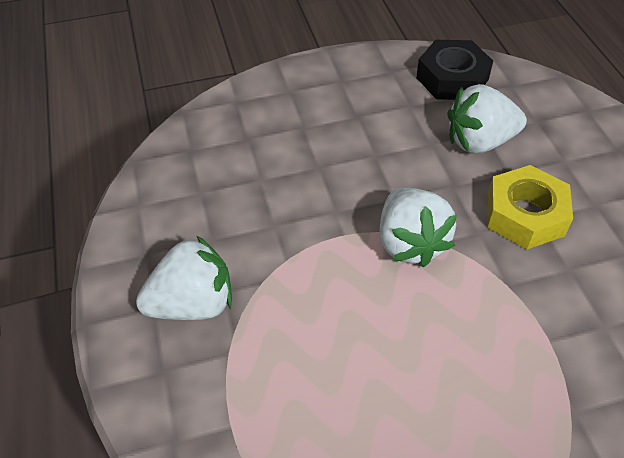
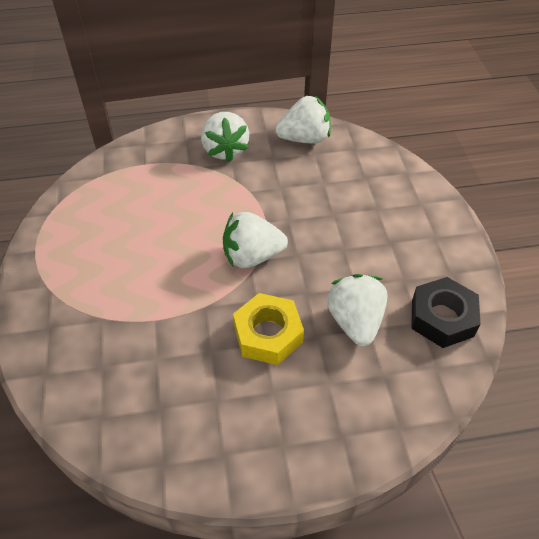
camera: 95 degrees right, 0 degrees up
none -> white strawberry [276,95,331,144]

